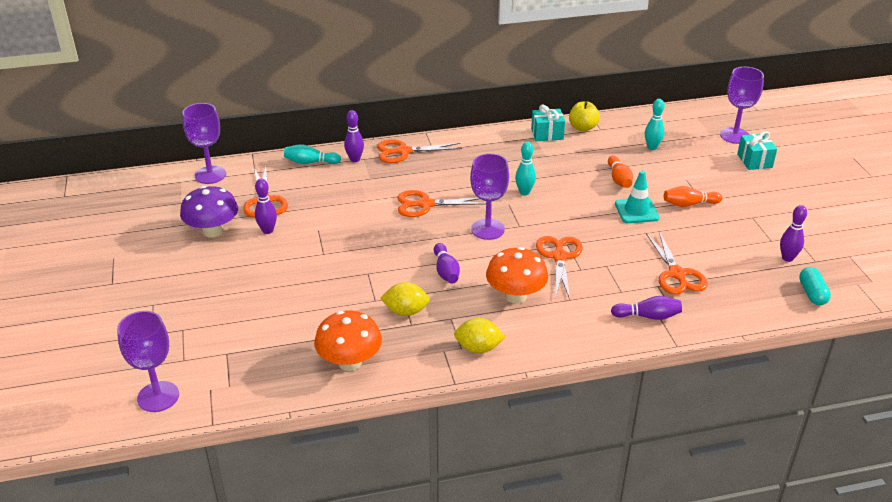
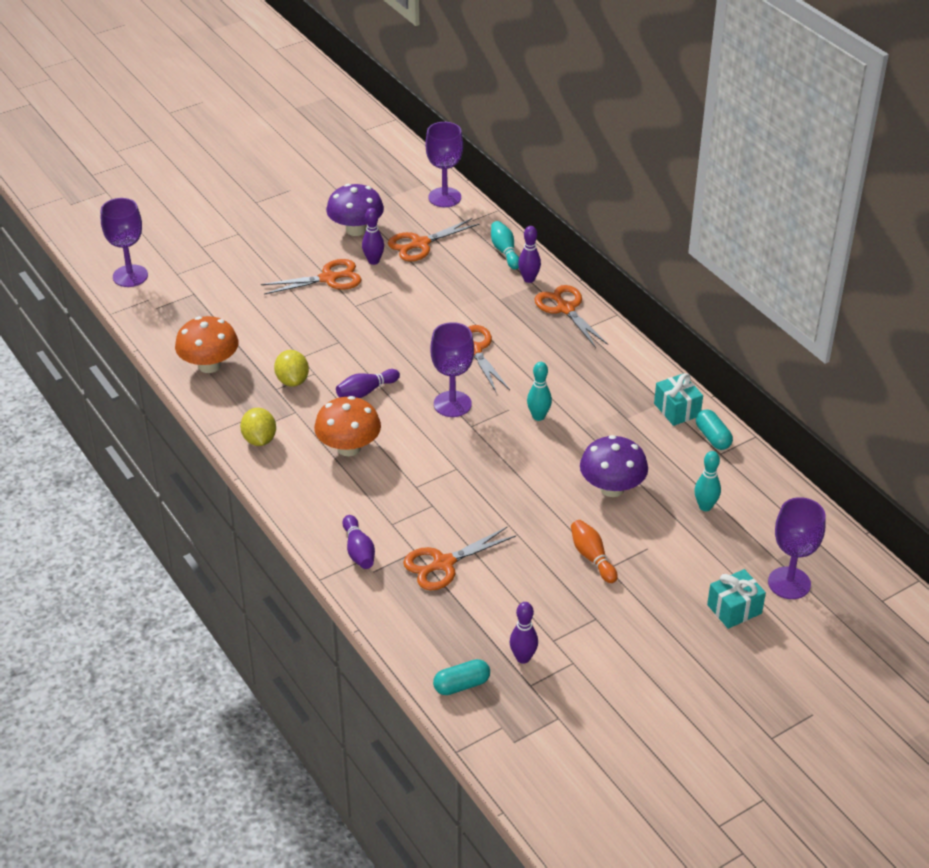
camera: 70 degrees right, 5 degrees up
orange scissors [536,236,583,299] -> orange scissors moved to [261,259,362,295]
yellow apple [569,102,600,132] -> turquoise capsule [696,409,733,450]
orange bowling pin [608,155,633,188] -> purple mushroom [580,435,648,497]
turquoise traffic cone [615,171,660,223] -> none

